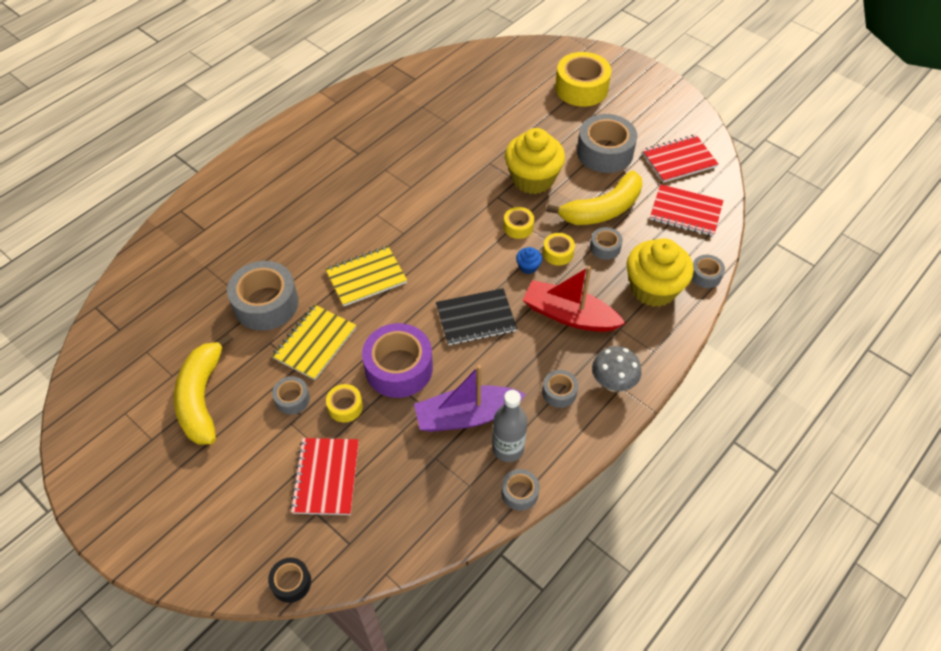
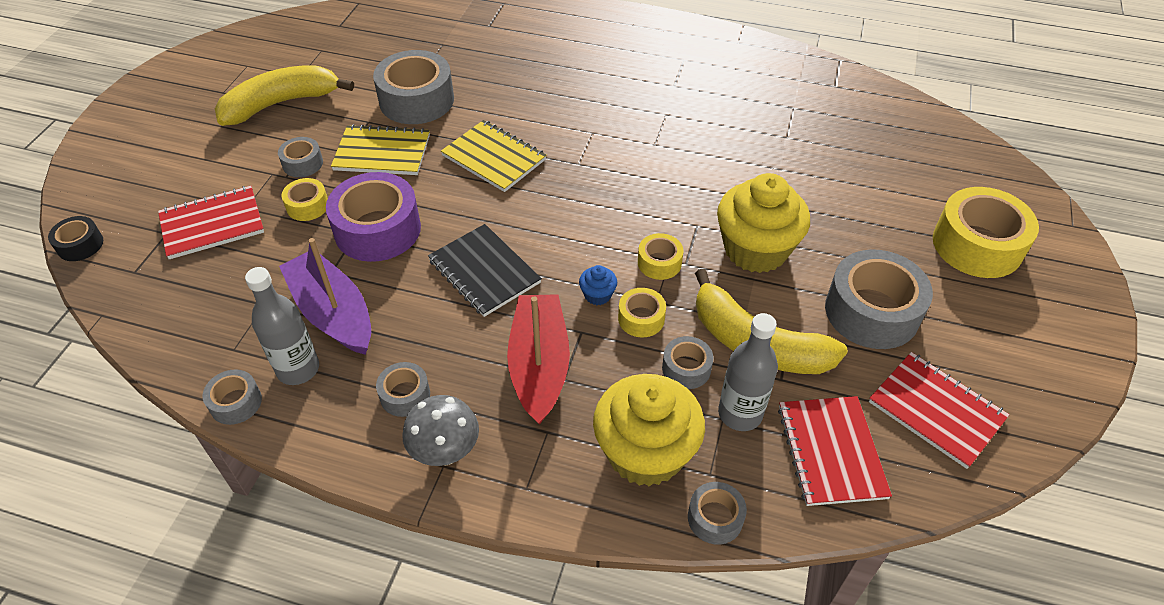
camera: 65 degrees right, 5 degrees down
none -> grey bottle [718,313,778,431]

